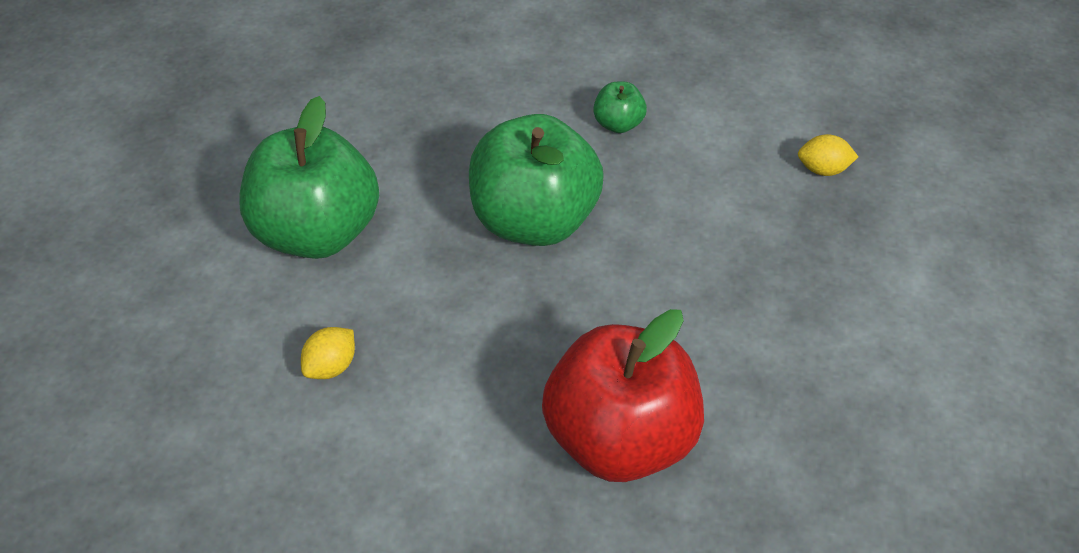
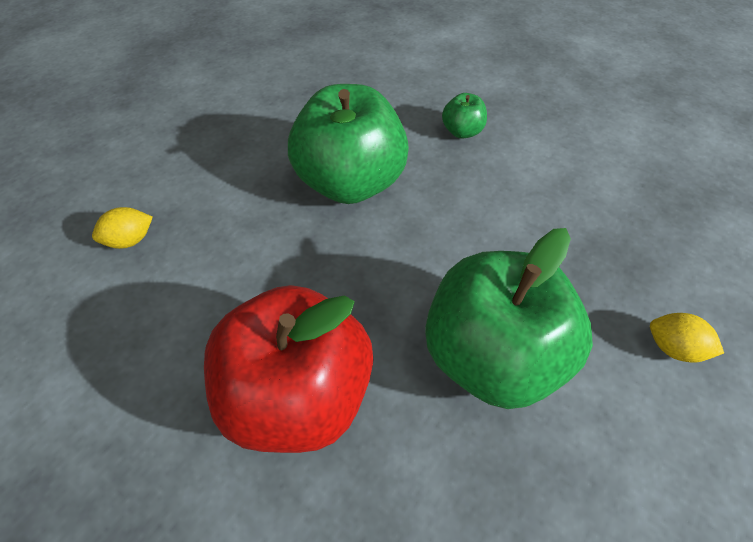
camera: 25 degrees right, 5 degrees up
green apple [239,96,379,259] -> green apple moved to [425,228,593,409]
yellow lemon [798,134,858,176] -> yellow lemon moved to [650,313,724,363]

